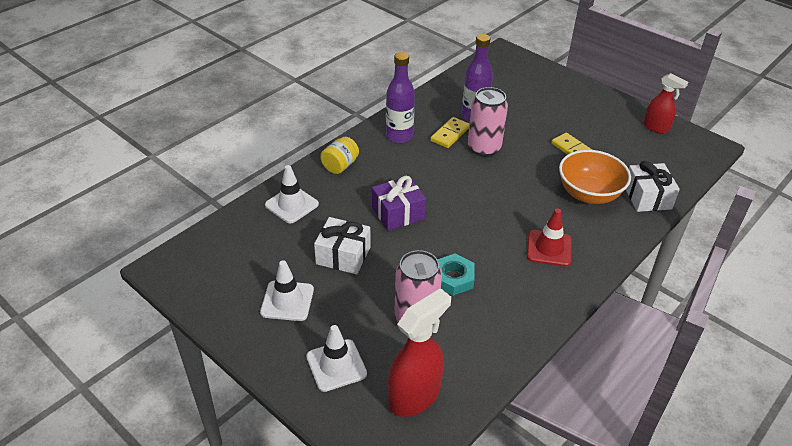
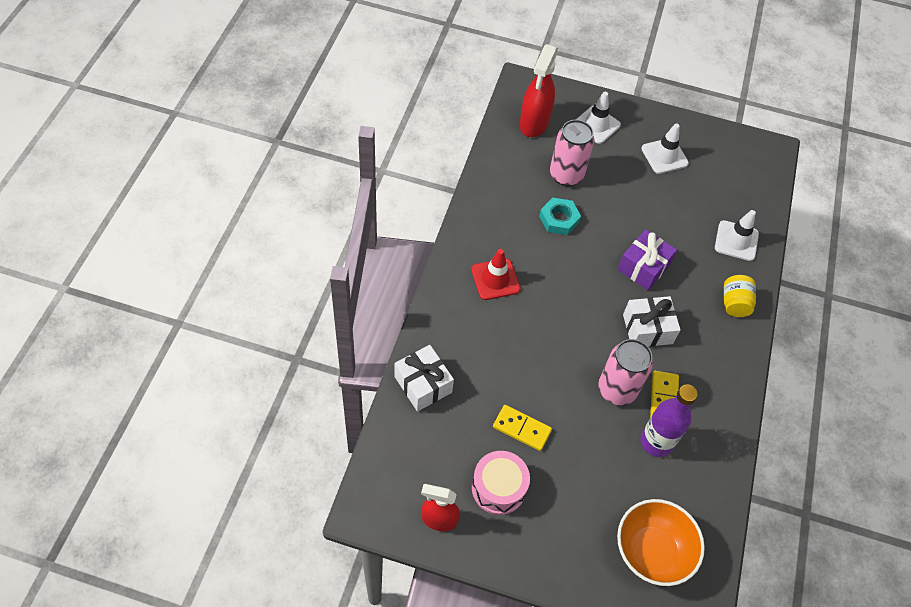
camera: 150 degrees right, 15 degrees up
white gift [314,217,370,274] -> white gift moved to [623,296,681,347]
purple bottle [386,52,415,143] -> none
orange bowl [559,150,631,204] -> orange bowl moved to [617,499,705,586]
none -> pink drum [472,451,530,515]

